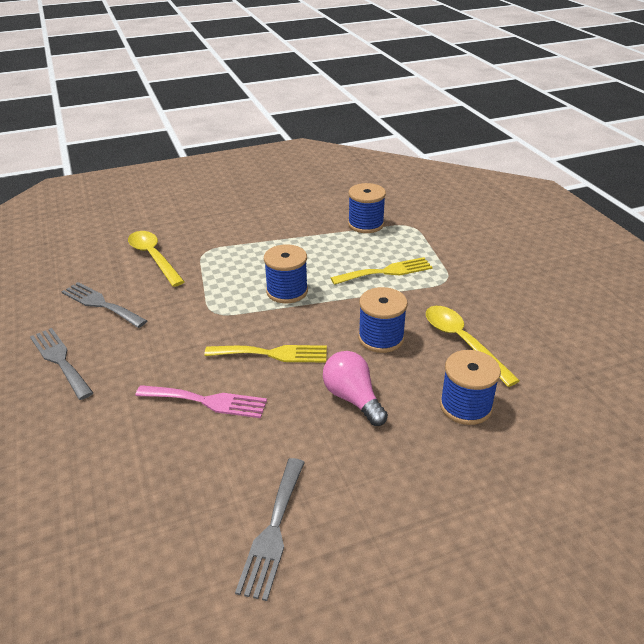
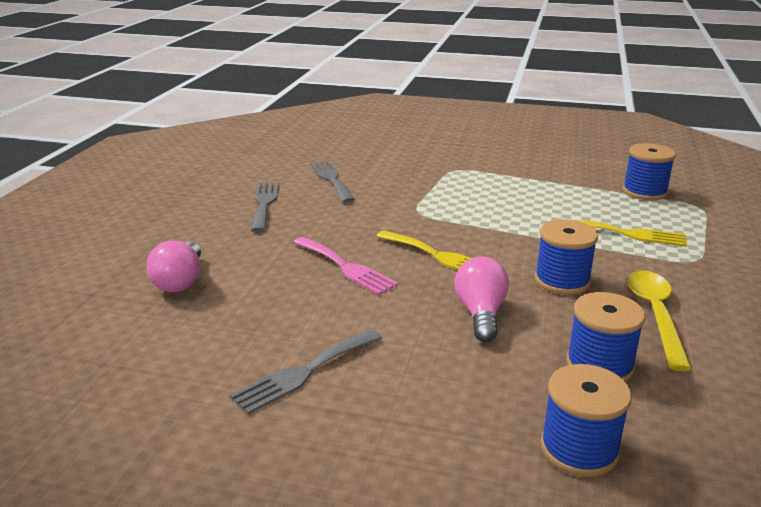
camera: 35 degrees right, 10 degrees down
yellow spoon [128,231,185,287] -> none
blue spool [264,244,308,303] -> blue spool moved to [540,364,632,477]
none -> pink light bulb [146,241,201,292]

